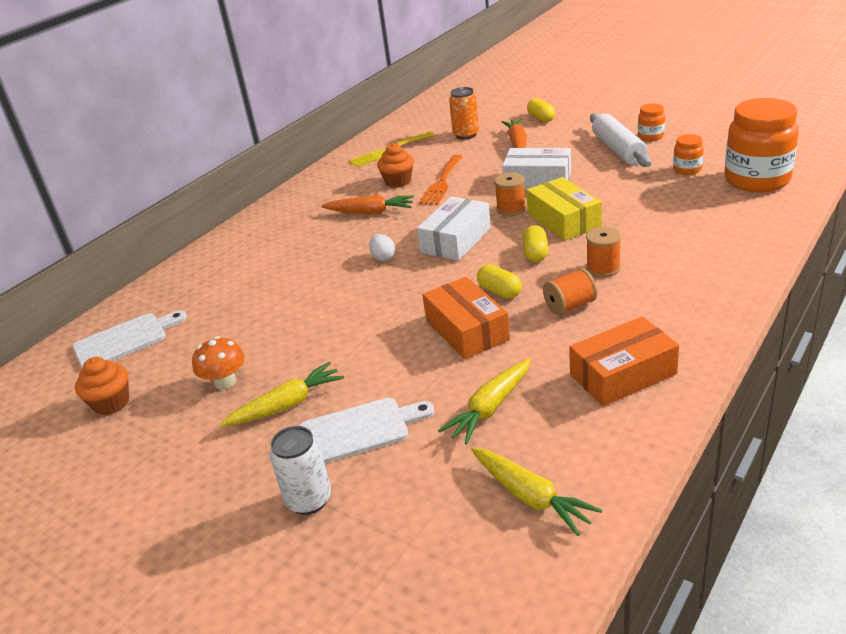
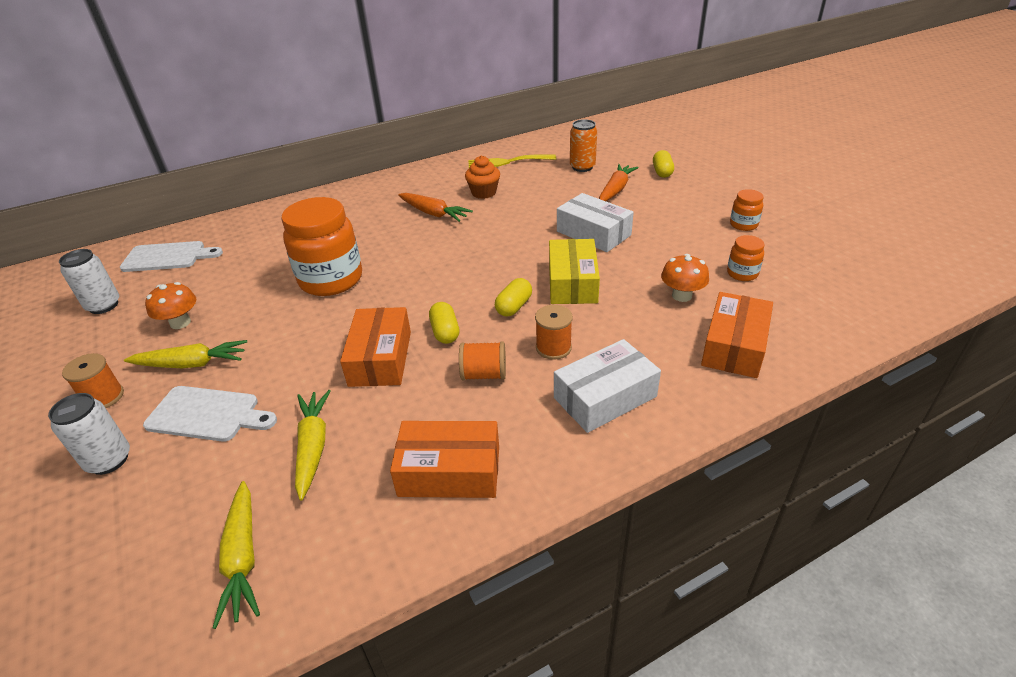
camera: 25 degrees right, 5 degrees up
orange cupcake [75,357,129,415] -> white can [59,249,119,314]
white egg [369,234,395,261] -> none
white box [417,197,491,261] -> white box moved to [554,339,661,433]
orange fork [419,155,463,205] -> none
yellow carrot [438,359,531,445] -> yellow carrot turned 105 degrees clockwise [295,390,331,501]
orange spool [494,172,526,216] -> orange spool moved to [62,353,124,408]
white rolling pin [590,113,651,167] -> none
orange jar [724,98,799,192] -> orange jar moved to [281,197,362,296]
none -> orange mushroom [661,254,709,302]
none -> orange box [701,292,773,378]

